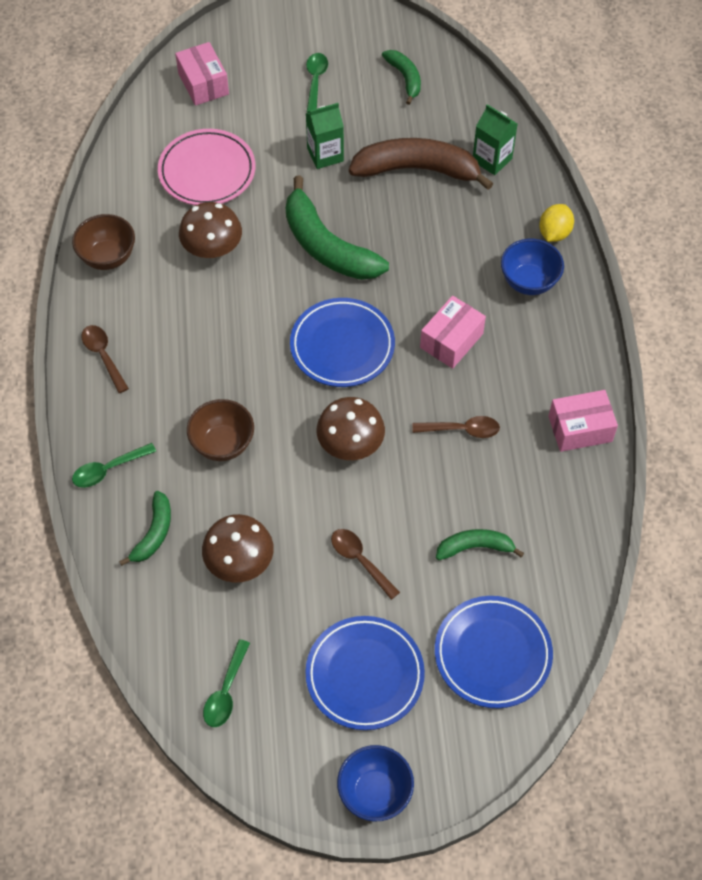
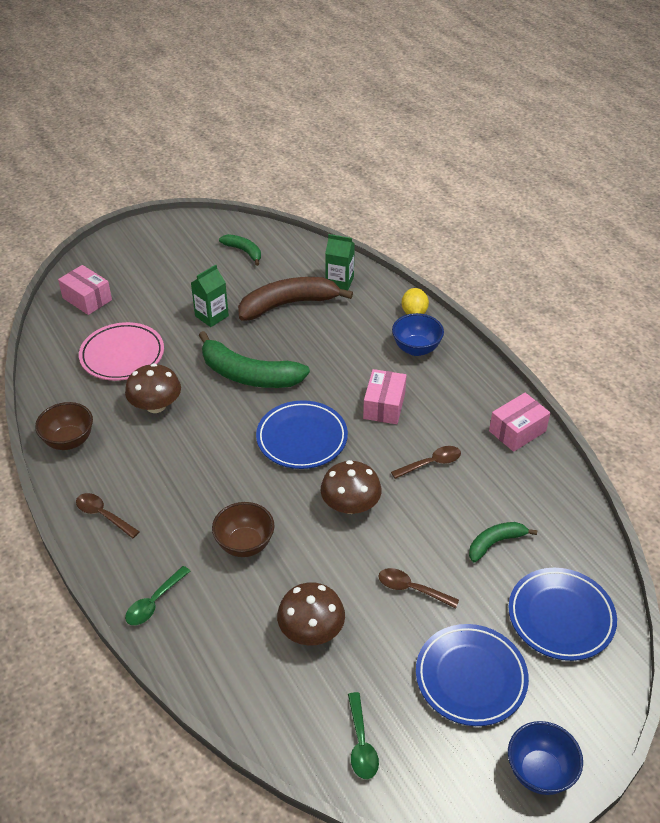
camera: 25 degrees left, 15 degrees down
green banana [119,491,171,566] -> none
green spoon [306,53,328,113] -> none

